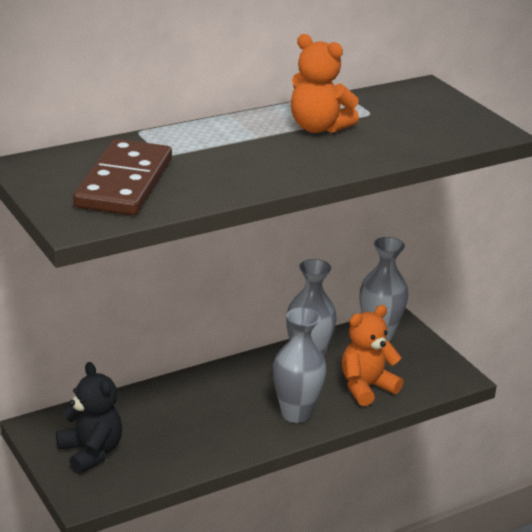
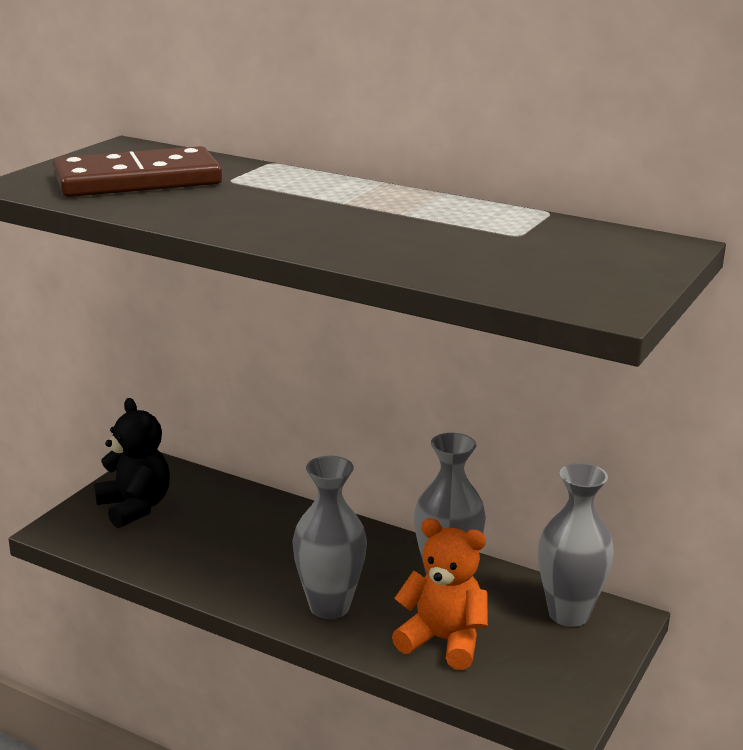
camera: 60 degrees right, 5 degrees down
black teddy bear [56,362,122,474] -> black teddy bear turned 60 degrees counterclockwise [94,398,170,528]
orange teddy bear [291,34,359,133] -> none

